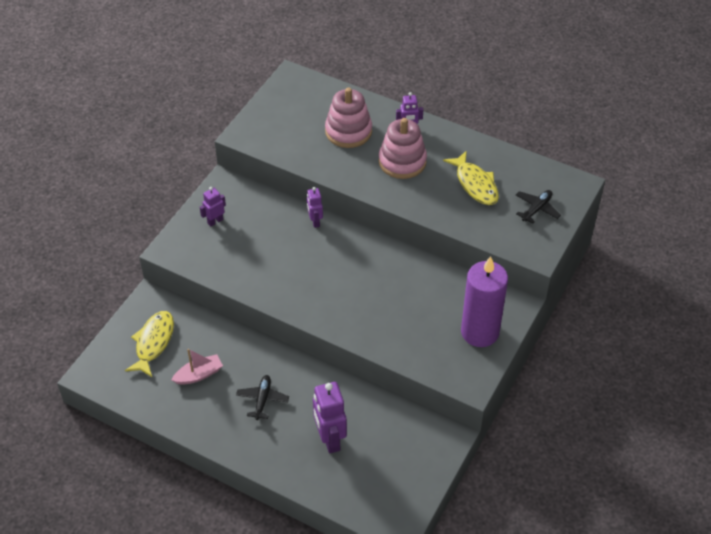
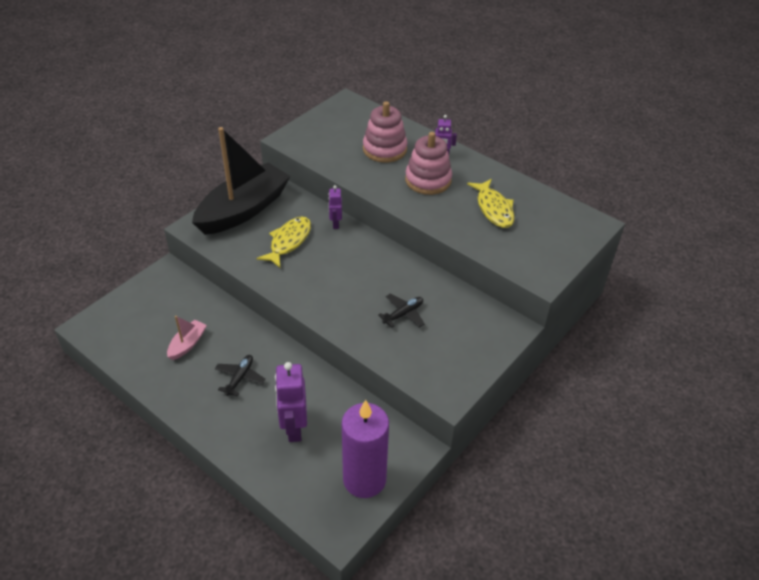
camera: 10 degrees right, 5 degrees down
yellow fish [125,311,174,377] -> yellow fish moved to [257,217,311,268]
pink boat [172,349,223,385] -> pink boat turned 45 degrees counterclockwise [167,316,207,360]
purple robot [200,187,226,227] -> black boat [192,127,291,235]
purple candle [461,256,508,347] -> purple candle moved to [342,400,389,498]
black plane [516,190,561,224] -> black plane moved to [378,294,425,328]

